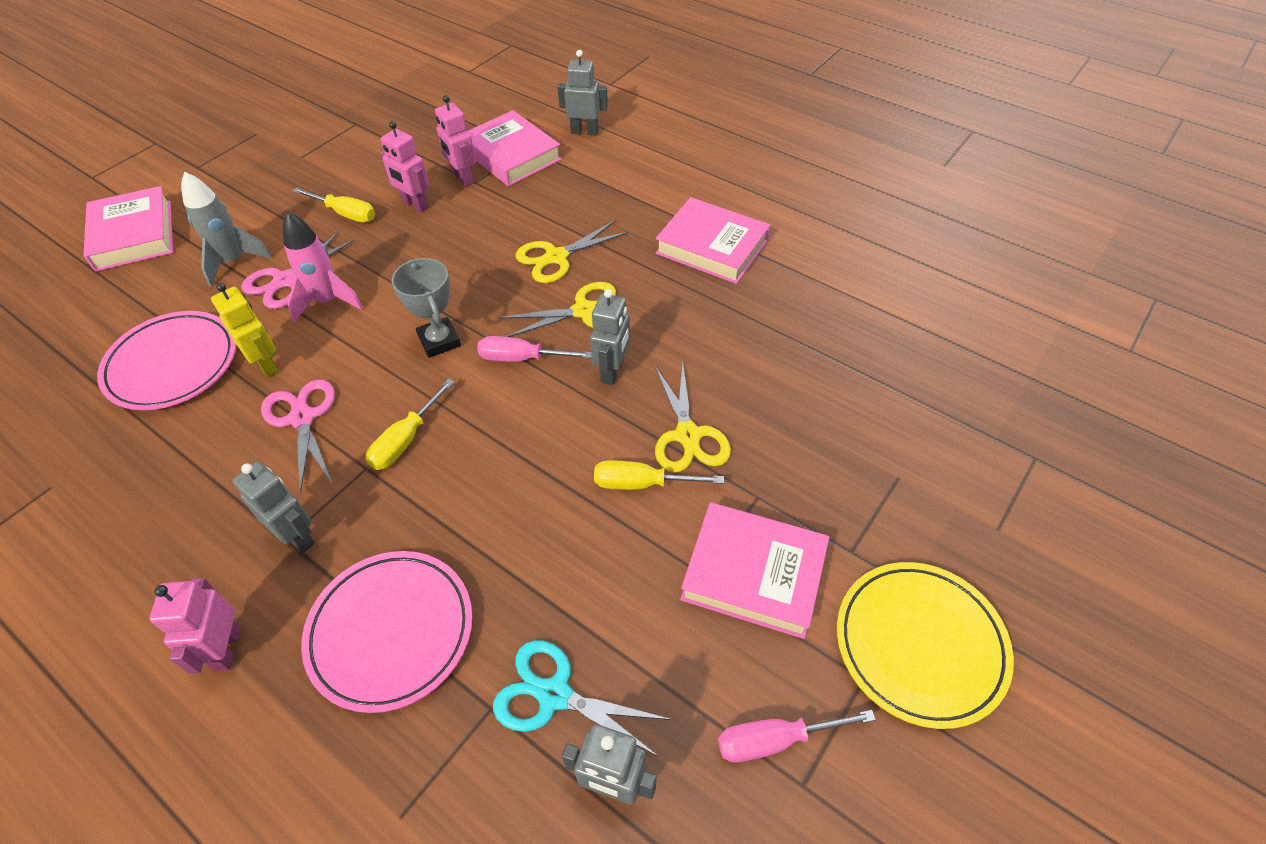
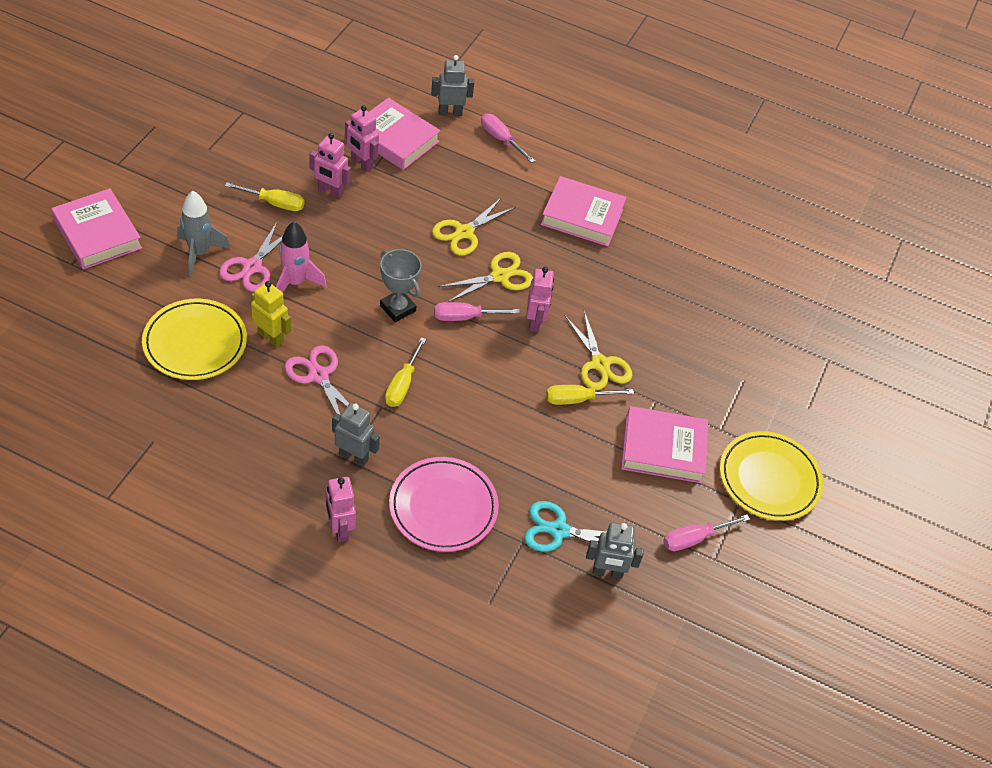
camera: 20 degrees left, 0 degrees up
pink plate [97,311,236,410] -> yellow plate [142,299,247,380]
grey robot [590,289,630,385] -> pink robot [526,267,554,332]
none -> pink screwdriver [481,114,535,163]

